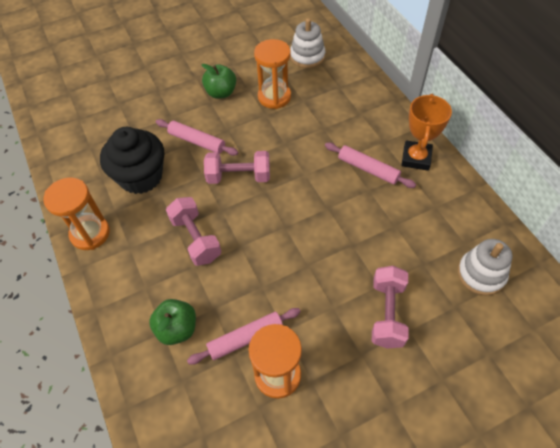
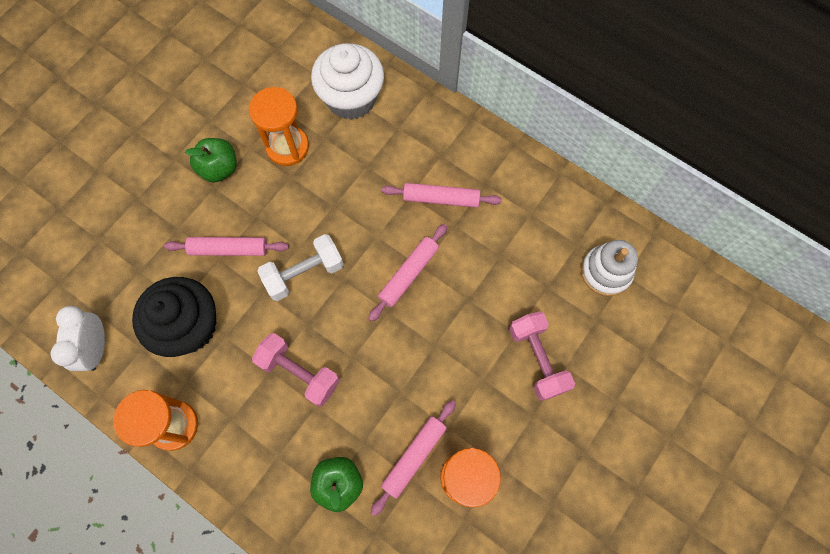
camera: 30 degrees left, 15 degrees up
pink dumbbell [204,151,270,184] -> white dumbbell [257,234,344,301]
white stacking toy [290,18,325,68] -> none
orange trophy [401,94,452,171] -> none
none -> white clock [50,306,105,371]
none -> white cupcake [311,43,384,120]
none -> pink rolling pin [368,224,447,322]

